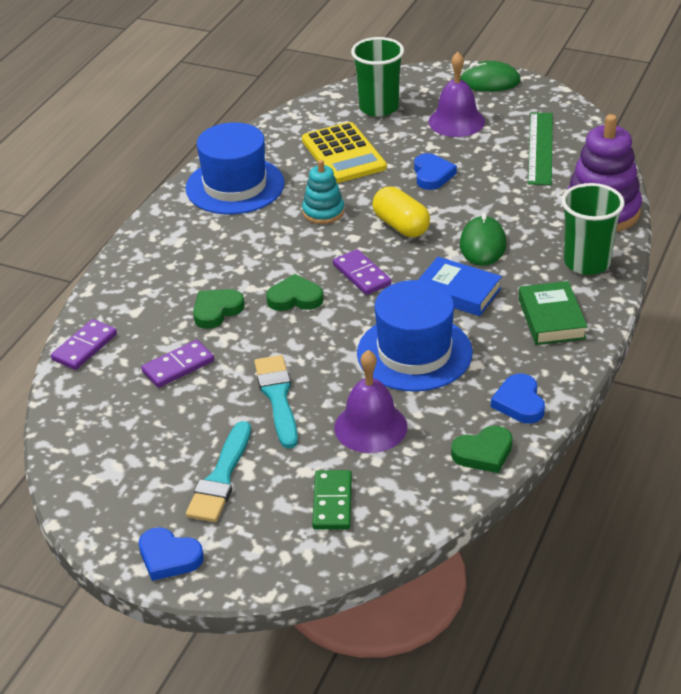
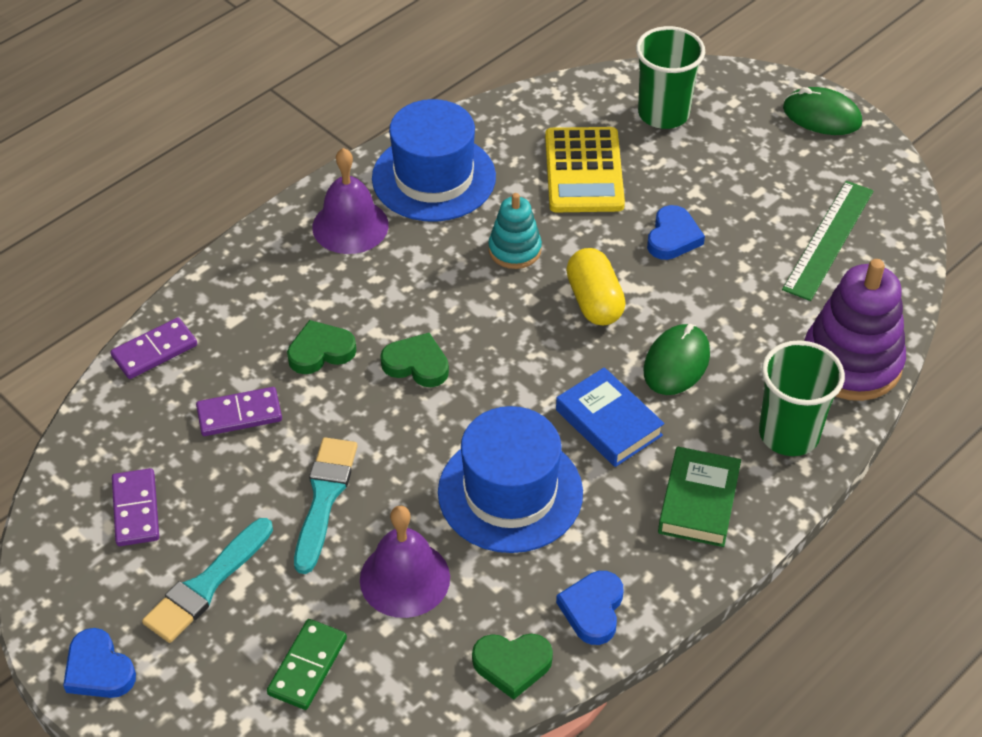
camera: 20 degrees right, 10 degrees up
purple domino [333,249,391,295] -> purple domino moved to [112,468,159,546]
purple bell [429,52,485,137] -> purple bell moved to [312,148,389,254]

